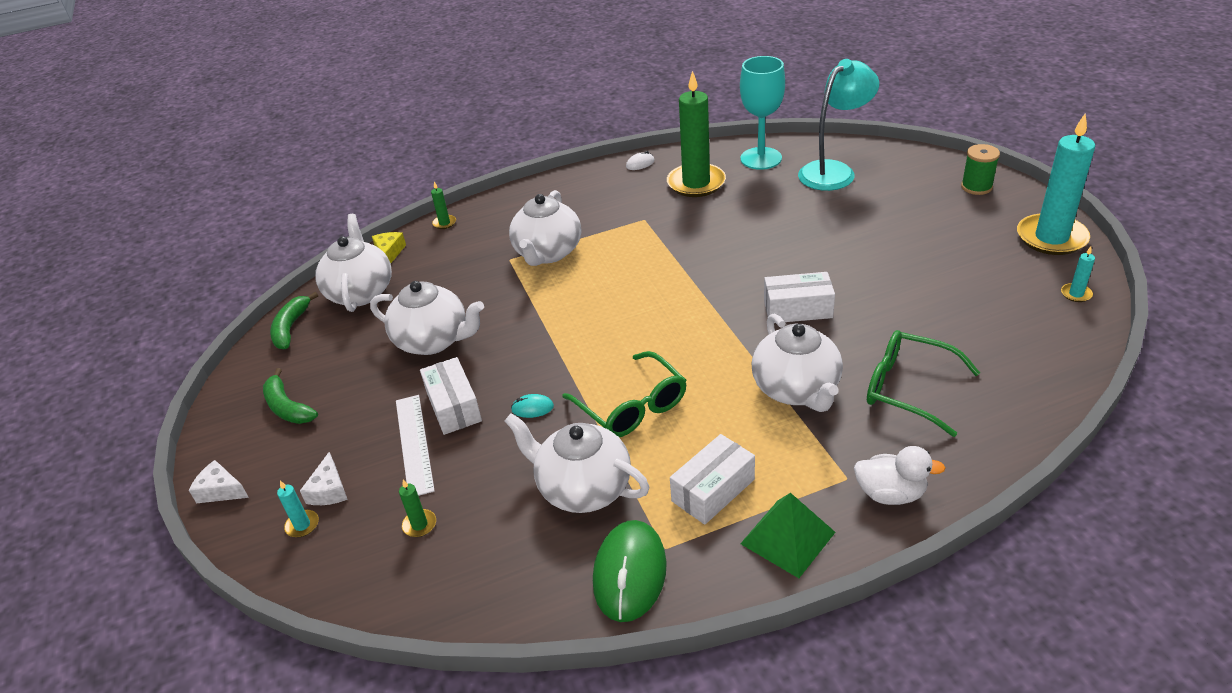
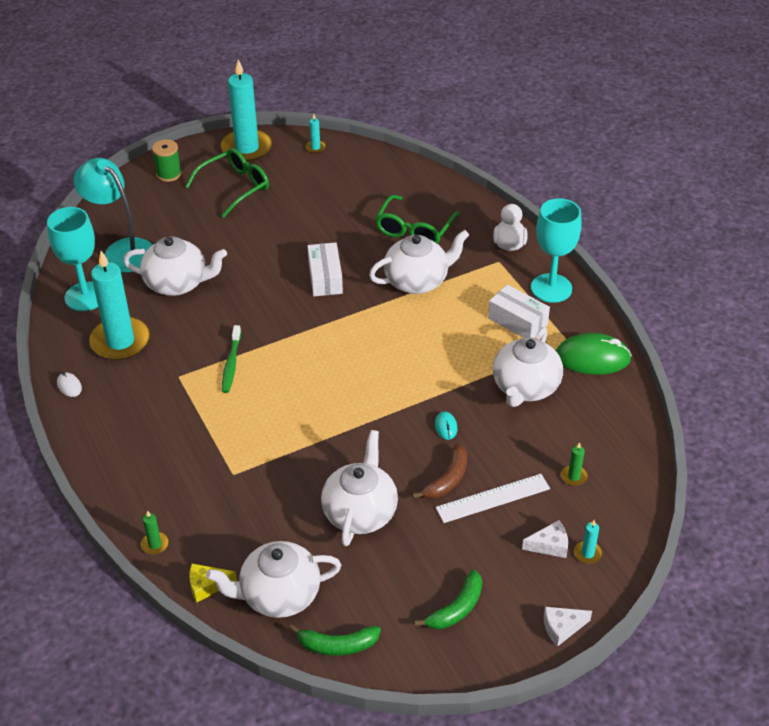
camera: 100 degrees left, 5 degrees up
white cheese [189,460,249,503] -> white cheese turned 60 degrees clockwise [544,607,592,647]
white box [420,357,482,435] -> brown banana [412,444,467,499]
white teapot [509,190,581,266] -> white teapot moved to [123,237,227,296]
green glasses [562,351,686,437] -> green glasses moved to [185,148,269,218]
green candle [667,71,726,197] -> turquoise candle [89,251,150,360]
green pyramid [740,493,836,578] -> turquoise goblet [531,198,582,303]
none -> green toothbrush [222,325,241,393]

